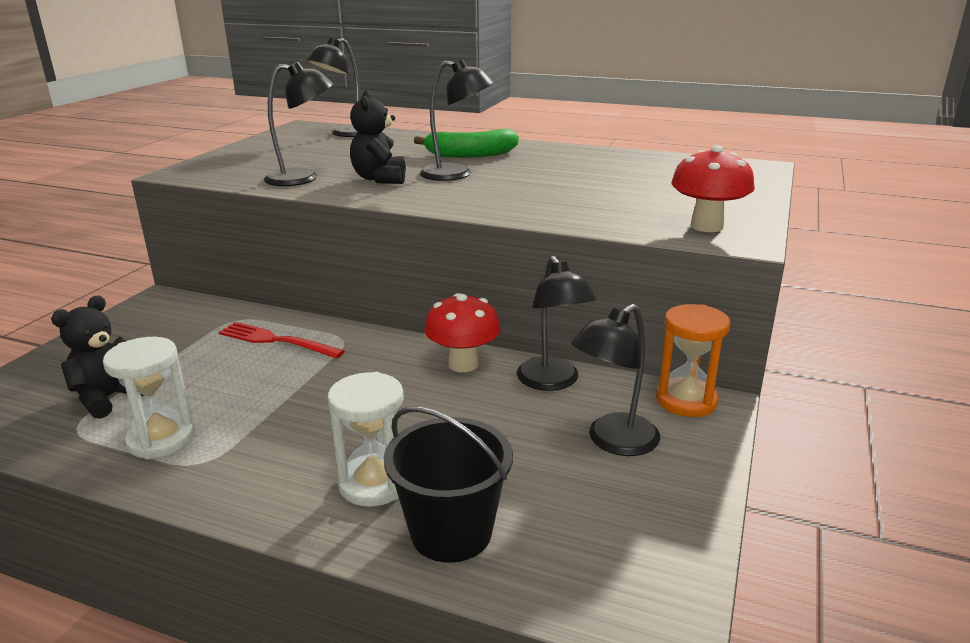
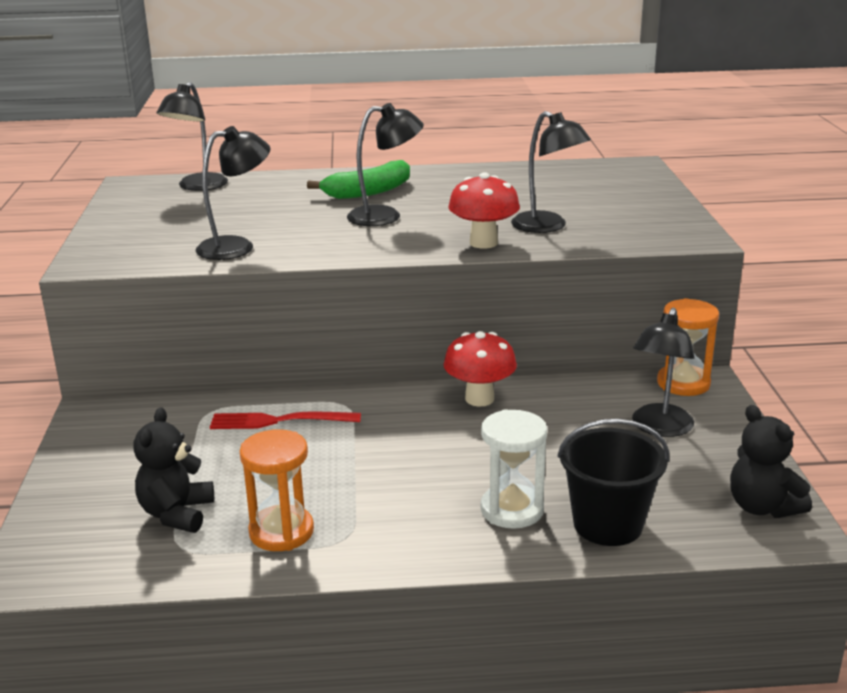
camera: 25 degrees left, 0 degrees up
white hourglass [103,337,195,459] -> orange hourglass [239,429,314,551]
black teddy bear [350,90,406,184] -> black teddy bear moved to [730,405,812,518]
black lamp [517,256,596,391] -> black lamp moved to [511,111,591,233]
red mushroom [671,146,755,232] -> red mushroom moved to [448,172,520,249]

